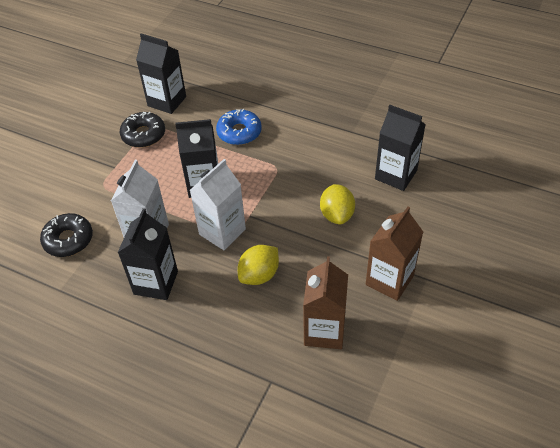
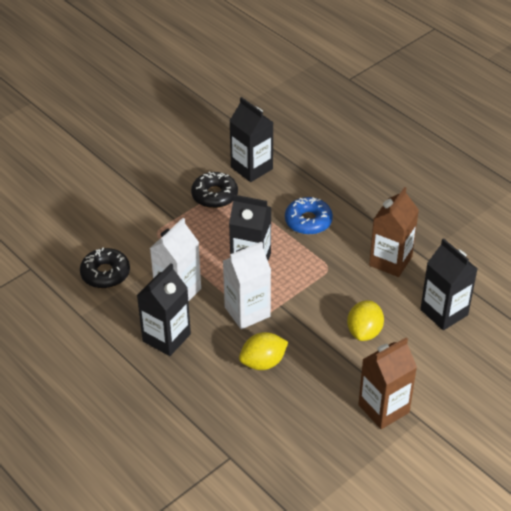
camera: 20 degrees right, 5 degrees down
brown carton [303,256,348,349] -> brown carton moved to [369,187,419,277]

